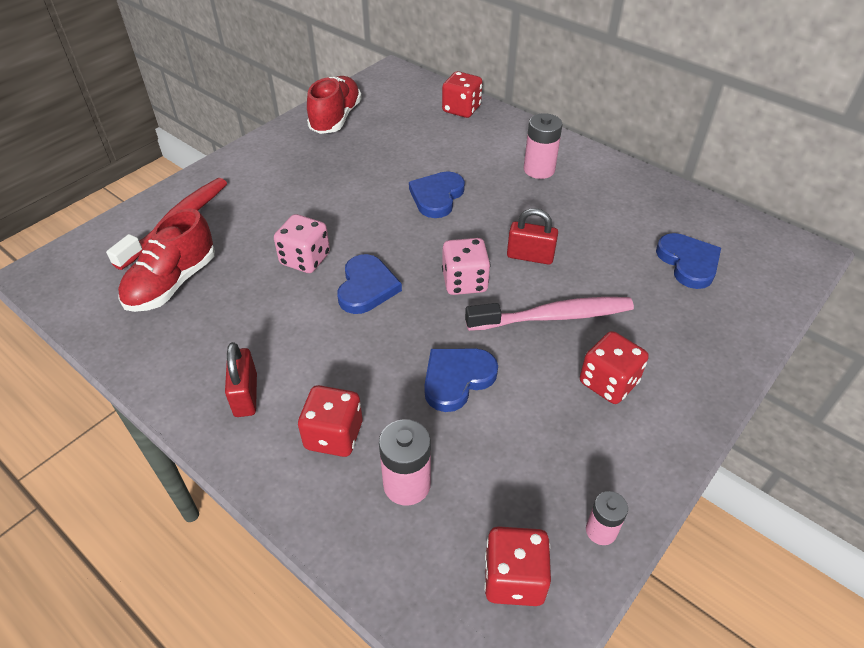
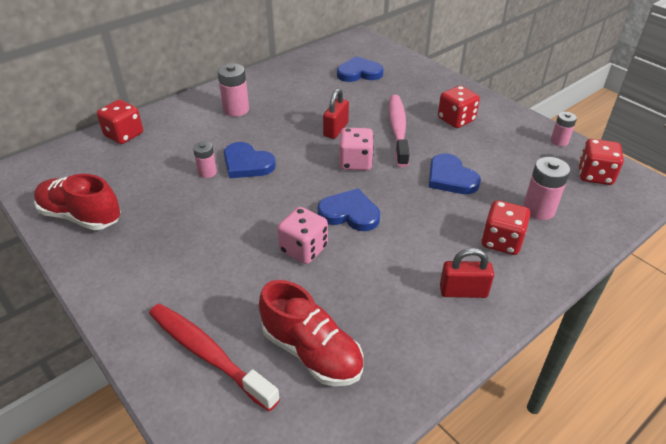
camera: 80 degrees left, 5 degrees down
none -> pink battery [193,141,217,178]

